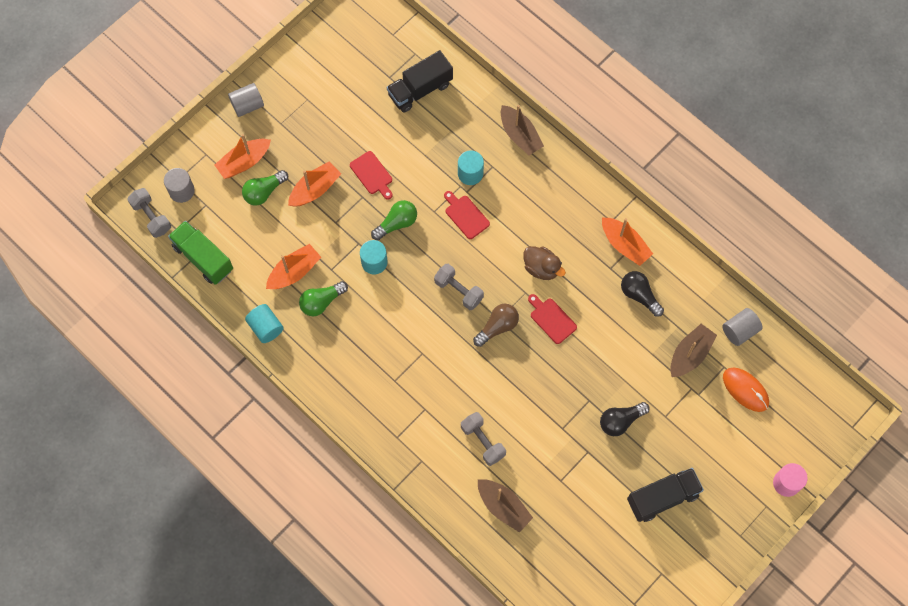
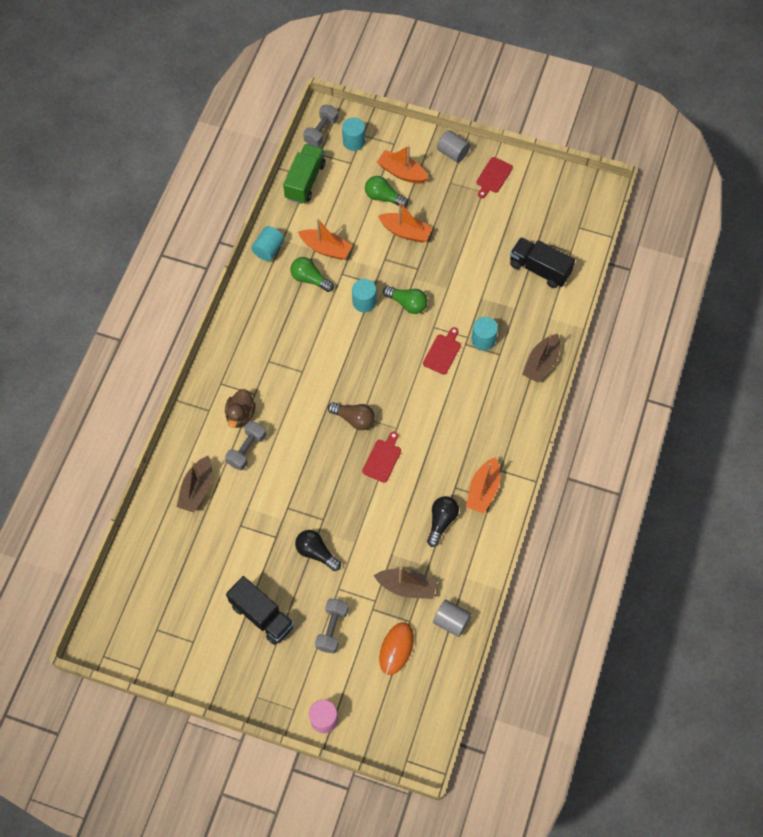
camera: 65 degrees right, 5 degrees down
grey cylinder [164,168,195,203] -> turquoise cylinder [342,117,365,151]
red cutting board [350,151,393,200] -> red cutting board moved to [477,157,513,198]
grey dumbbell [434,264,484,310] -> grey dumbbell moved to [315,599,349,653]
brown duck [523,246,566,280] -> brown duck moved to [225,389,256,428]

